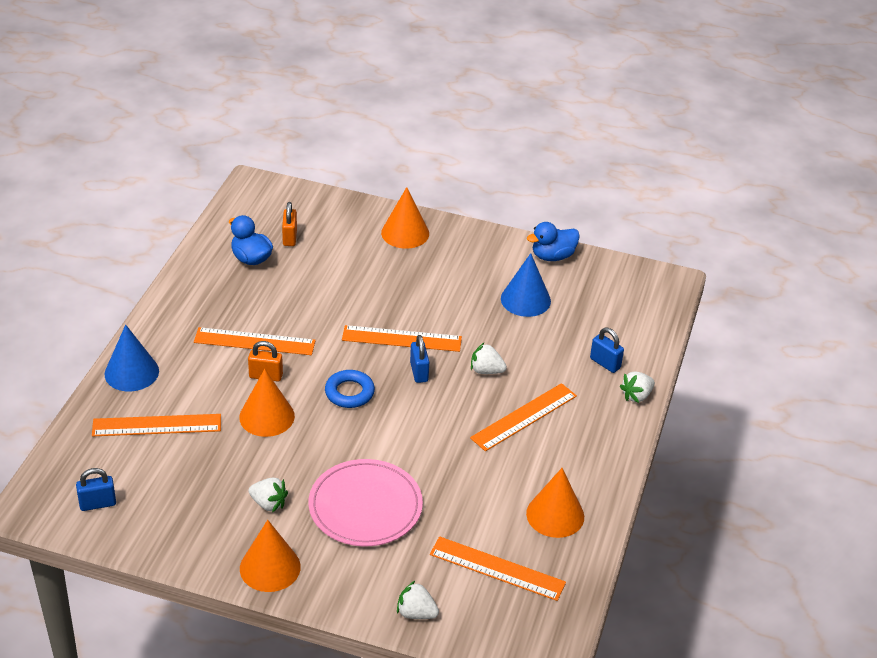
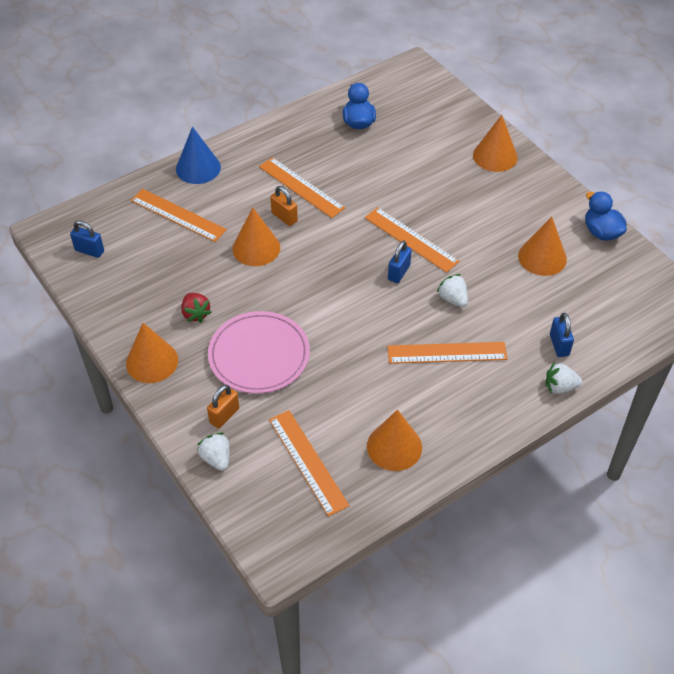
camera: 40 degrees right, 10 degrees up
white strawberry [249,478,288,512] -> red strawberry [181,293,212,323]
orange padlock [282,202,297,246] -> orange padlock moved to [207,385,239,429]
blue ring [325,370,375,408] -> none
blue cone [501,253,551,317] -> orange cone [518,217,567,276]
blue duck [527,222,580,261] -> blue duck turned 45 degrees clockwise [585,191,627,241]

